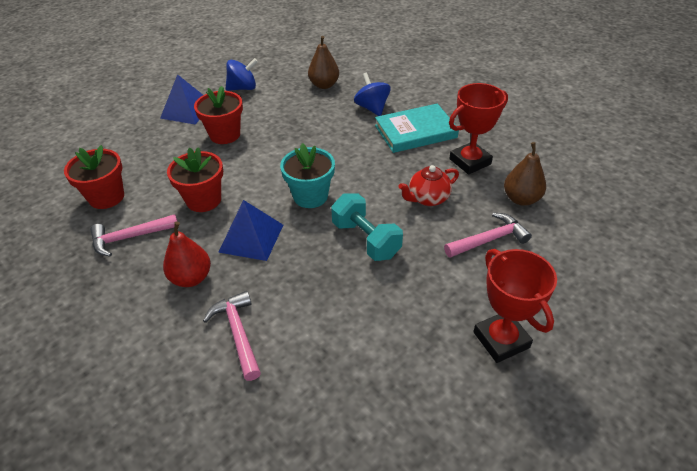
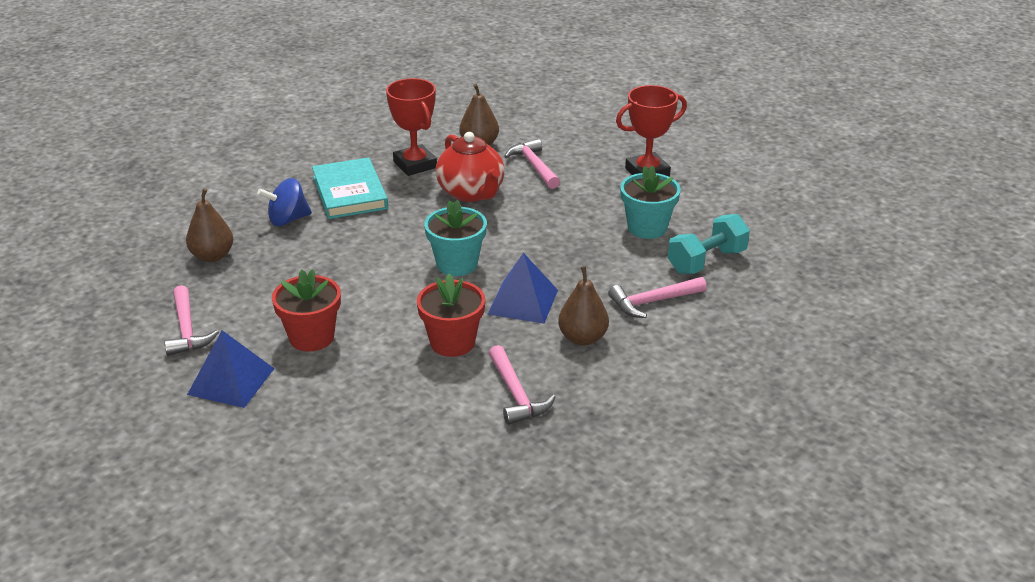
camera: 90 degrees left, 10 degrees down
red flower pot [64,145,124,209] -> none
red pear [163,222,211,287] -> brown pear [558,266,609,346]
blue spinning top [226,58,258,91] -> pink hammer [164,285,219,356]
turquoise dumbbell [331,193,403,261] -> turquoise dumbbell moved to [668,214,750,274]
red teapot [399,165,459,206] -> red teapot [435,132,505,202], size x1.53
none -> turquoise flower pot [620,166,681,239]

